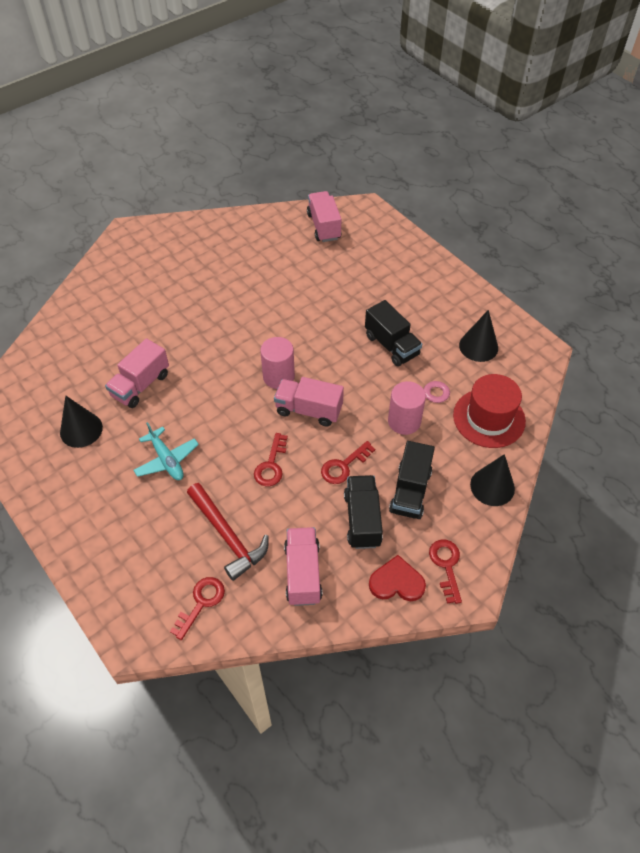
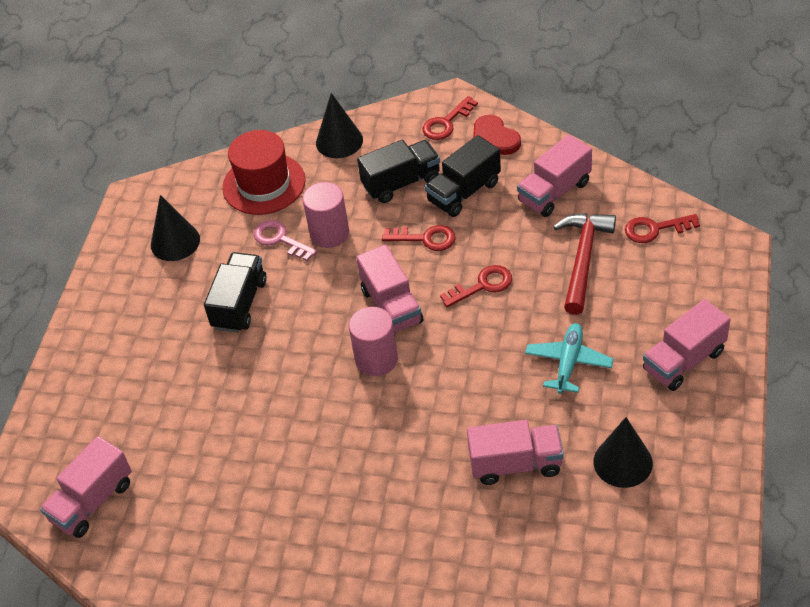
camera: 125 degrees left, 5 degrees down
none -> pink truck [643,299,730,391]

